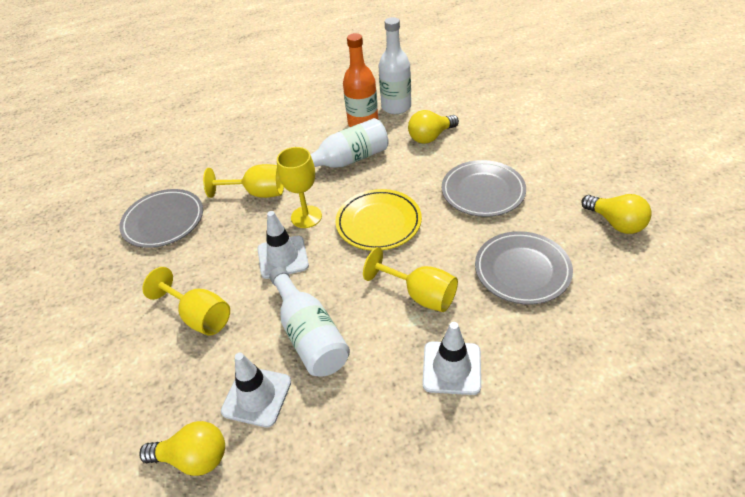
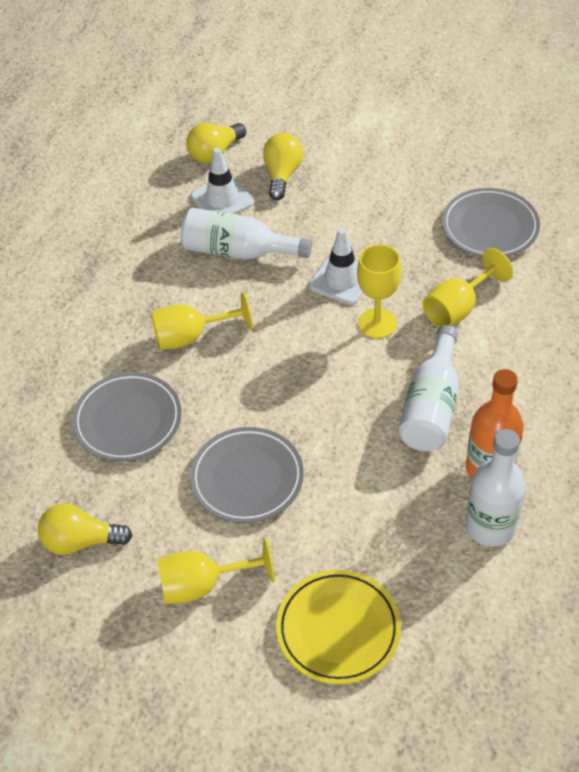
camera: 130 degrees right, 5 degrees up
yellow goblet [142,267,230,336] -> yellow goblet moved to [157,537,275,604]
yellow plate [336,189,422,251] -> yellow plate moved to [276,570,401,684]
yellow light bulb [408,110,459,144] -> yellow light bulb moved to [263,133,304,200]
white traffic cone [422,322,481,395] -> none

